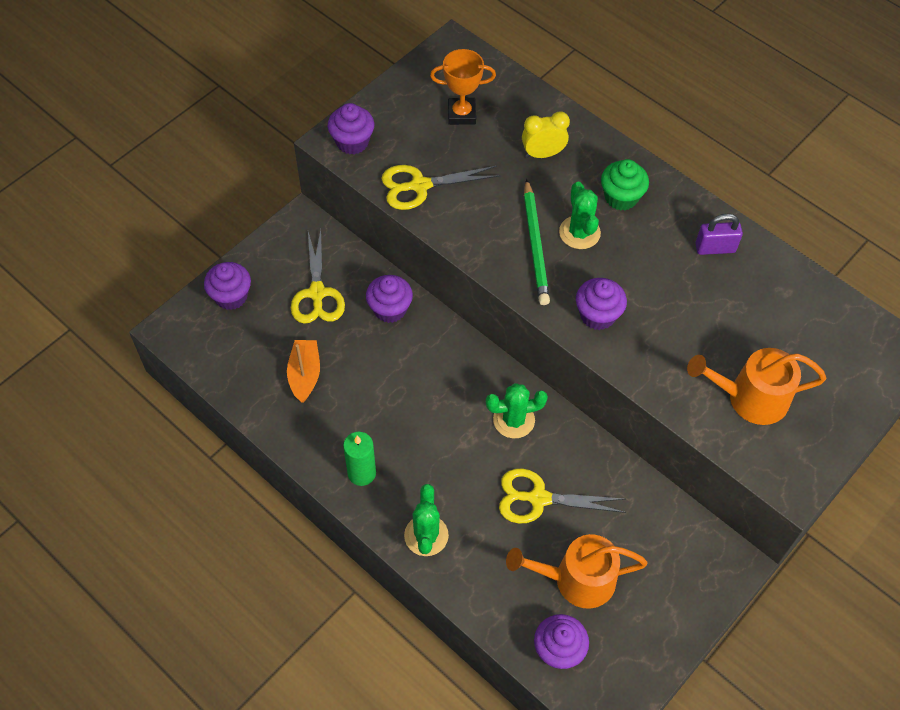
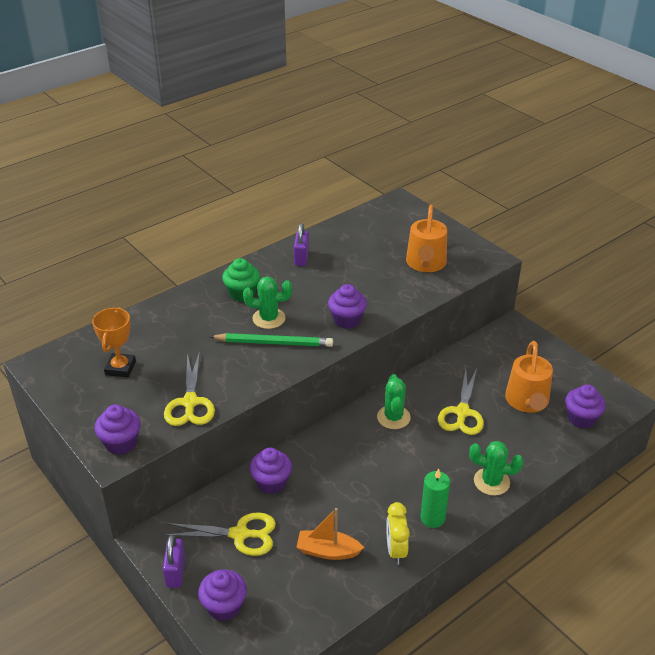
camera: 80 degrees left, 20 degrees down
yellow clock [522,111,570,158] -> yellow clock moved to [386,502,410,564]
none -> purple padlock [163,535,185,588]

